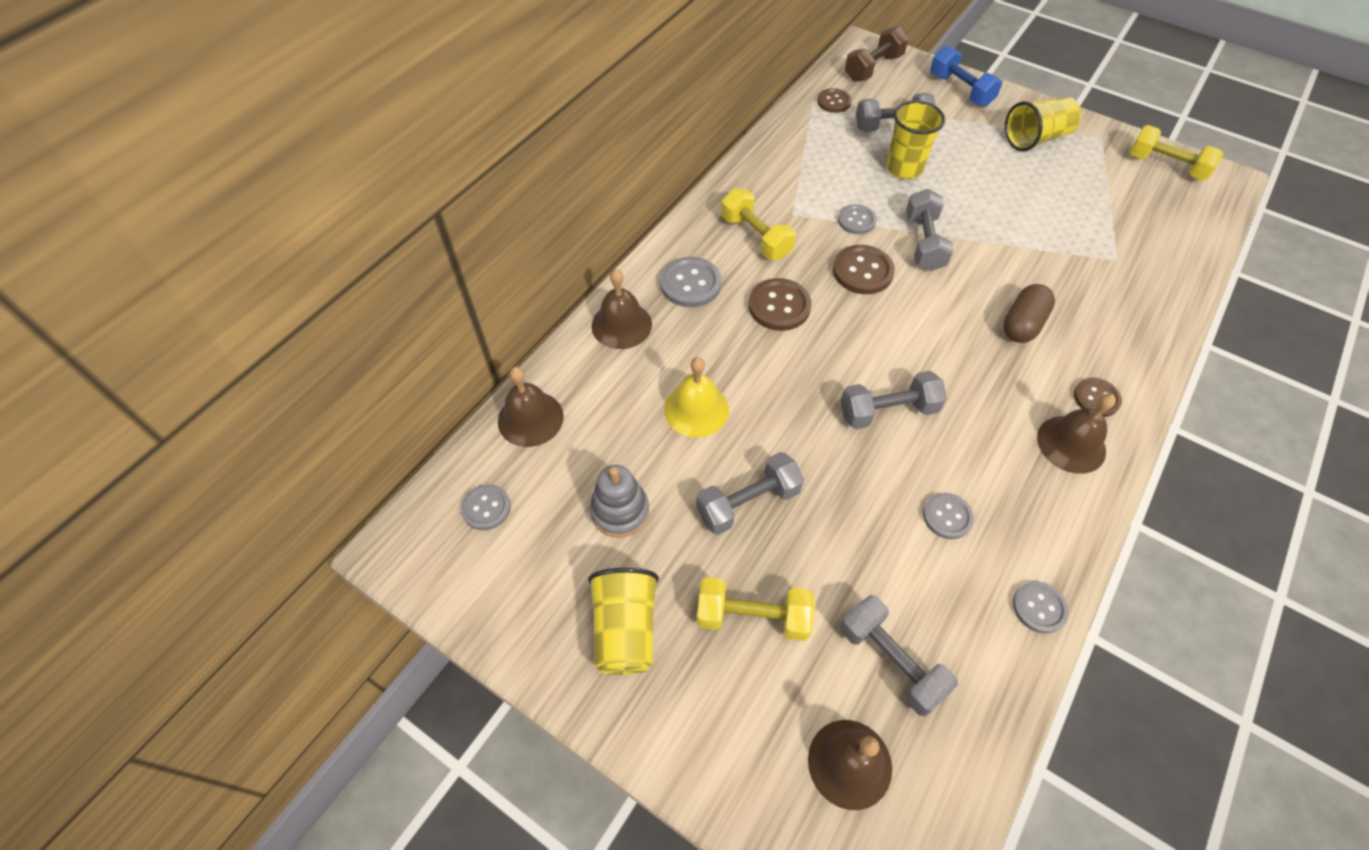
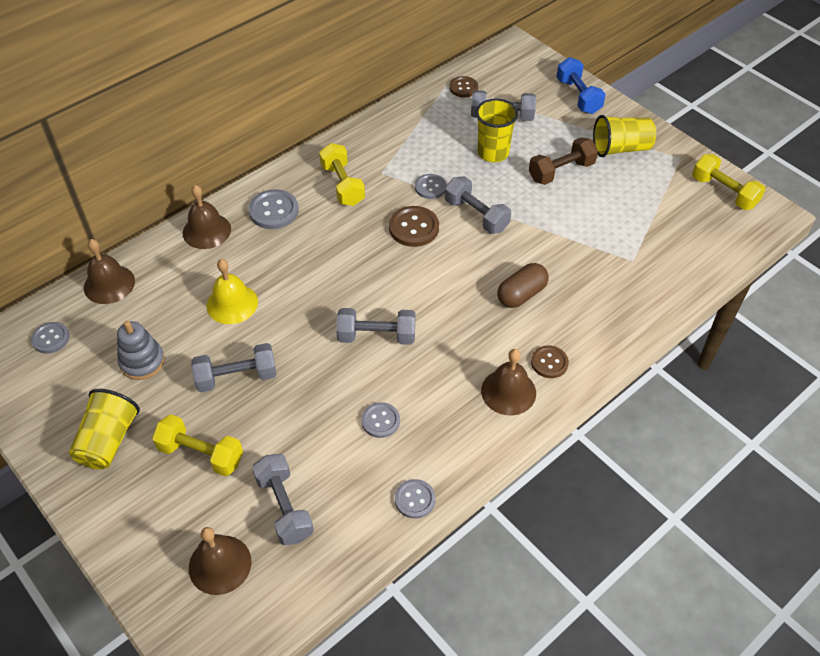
camera: 15 degrees right, 5 degrees down
brown button [749,278,811,331] -> none
brown dumbbell [845,26,908,82] -> brown dumbbell moved to [529,137,598,185]
grey dumbbell [906,189,954,271] -> grey dumbbell turned 60 degrees counterclockwise [445,176,511,234]

